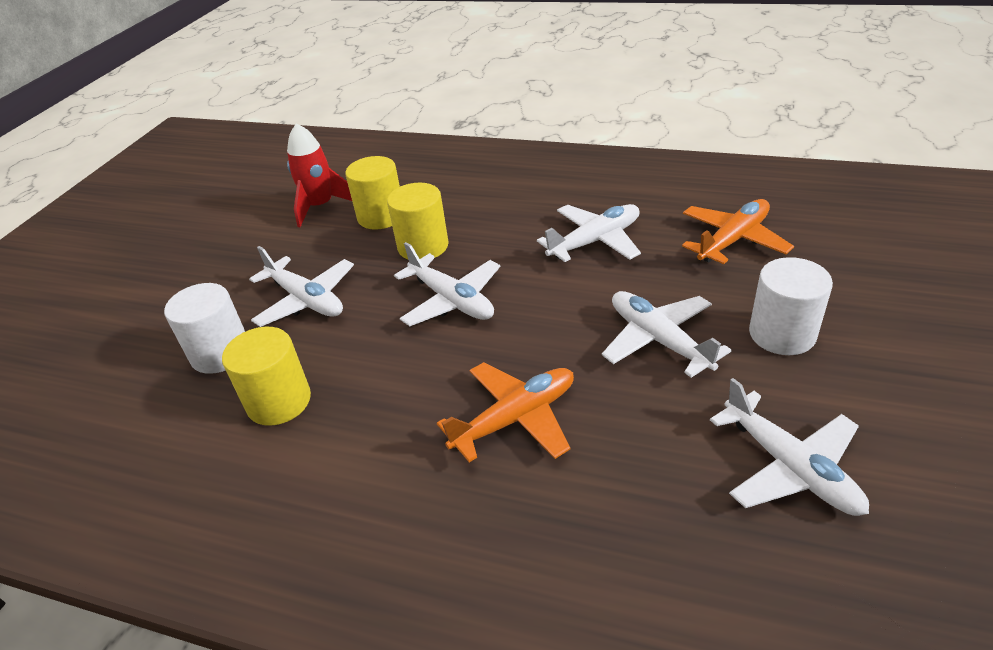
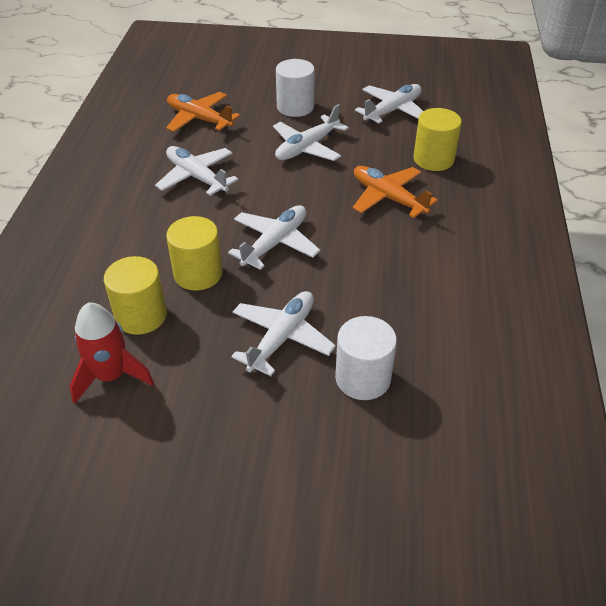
camera: 105 degrees left, 5 degrees up
yellow cylinder [222,327,311,426] -> yellow cylinder moved to [413,108,462,171]

